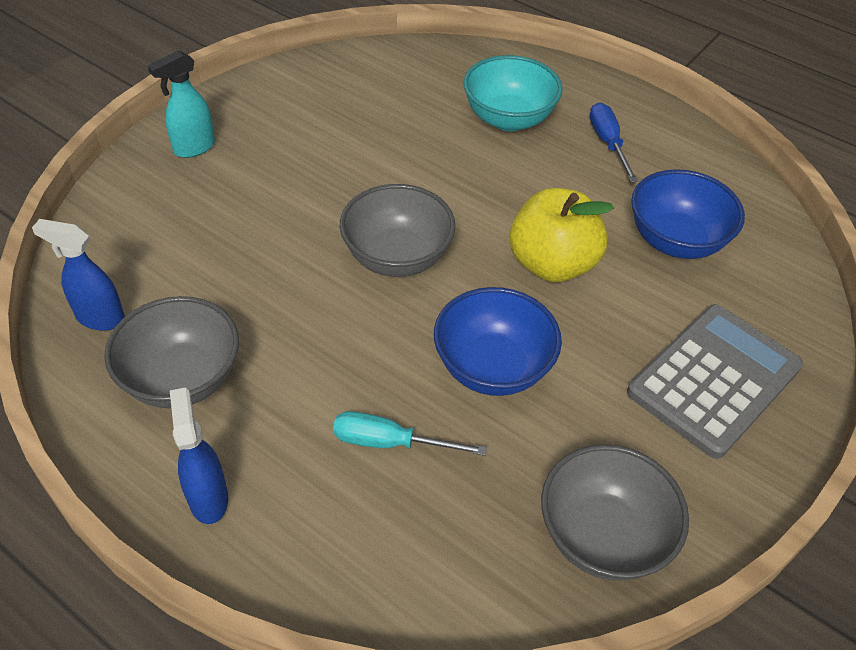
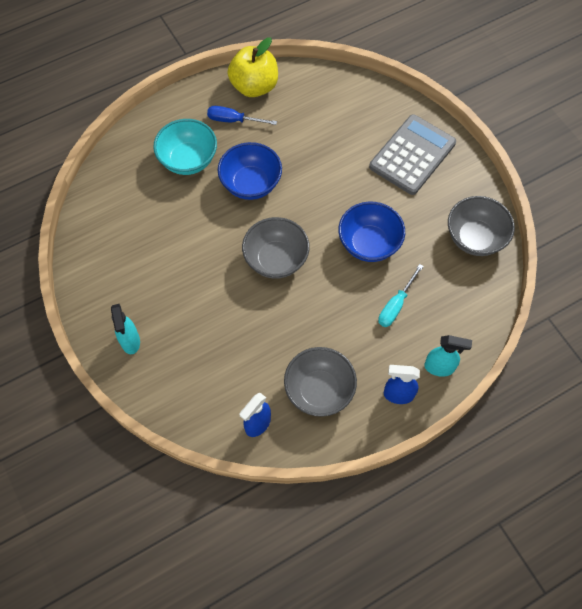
camera: 65 degrees left, 15 degrees up
yellow apple [509,188,614,282] -> yellow apple moved to [228,37,278,97]
grey calculator [627,304,803,459] -> grey calculator turned 60 degrees clockwise [369,114,456,195]
blue bowl [631,169,745,259] -> blue bowl moved to [218,142,282,200]
none -> turquoise spray bottle [424,335,472,377]

